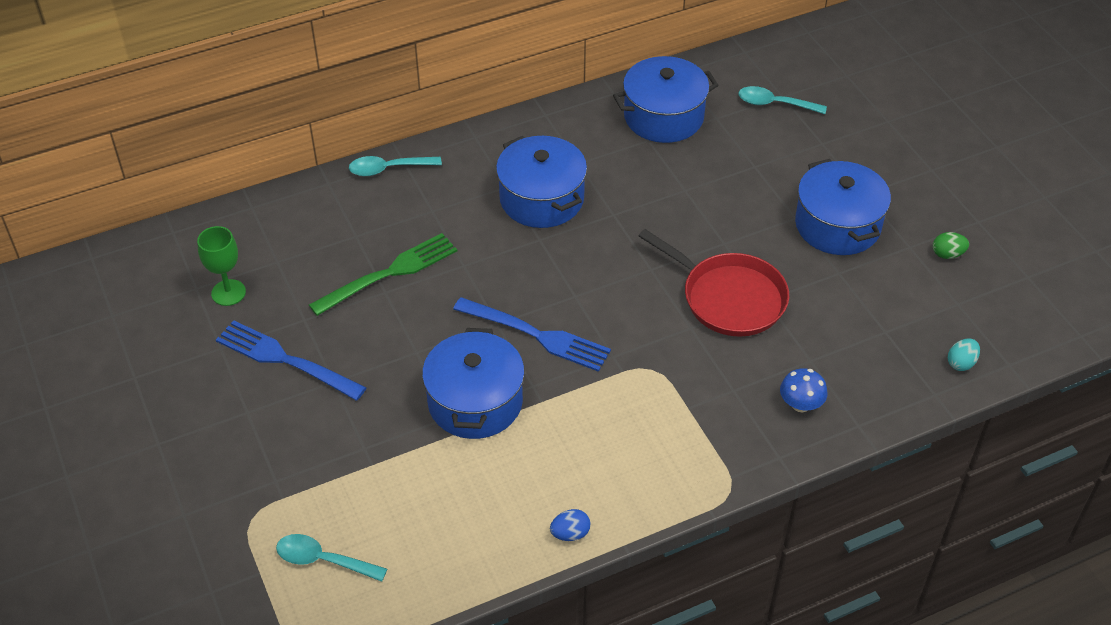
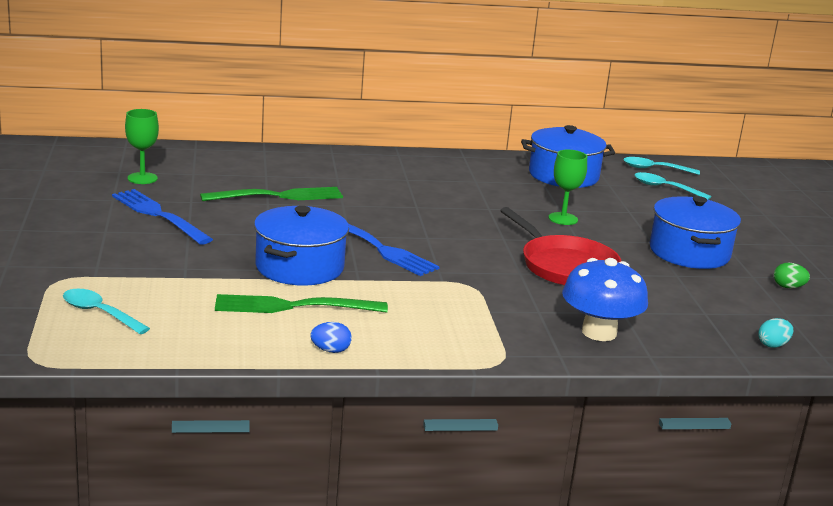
camera: 15 degrees right, 25 degrees down
turquoise spoon [349,156,442,176] -> turquoise spoon moved to [623,157,700,175]
blue pot [496,136,587,228] -> none
blue mushroom [780,368,828,412] -> blue mushroom [562,258,648,341], size x1.82
none -> green fork [215,294,388,313]
none -> green goblet [548,150,587,225]

